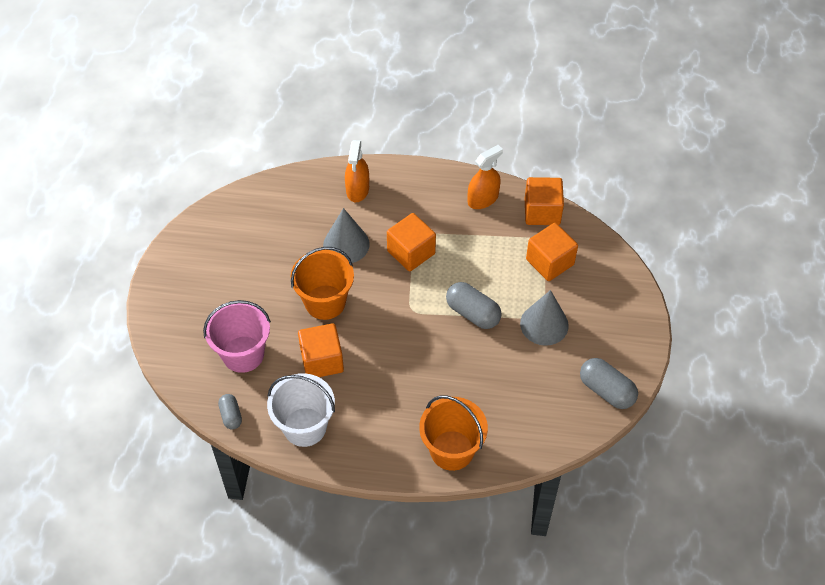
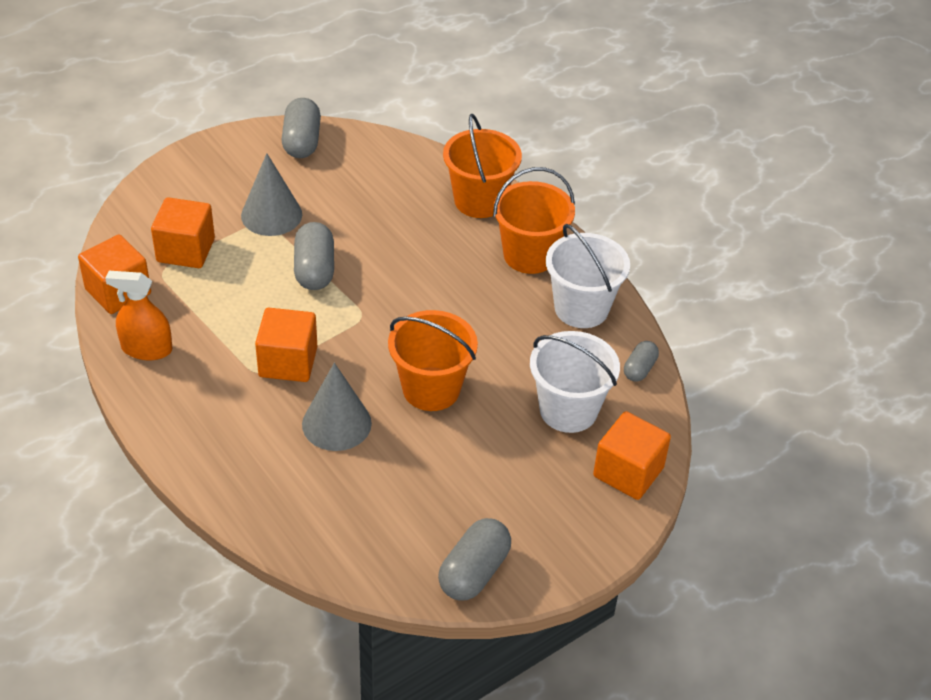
camera: 135 degrees left, 10 degrees down
pink bucket [203,300,271,373] -> white bucket [530,331,620,433]
orange cube [298,323,344,377] -> orange cube moved to [593,411,671,500]
orange spray bottle [345,140,369,202] -> none
none -> grey capsule [438,518,511,600]
none -> orange bucket [493,167,575,274]

